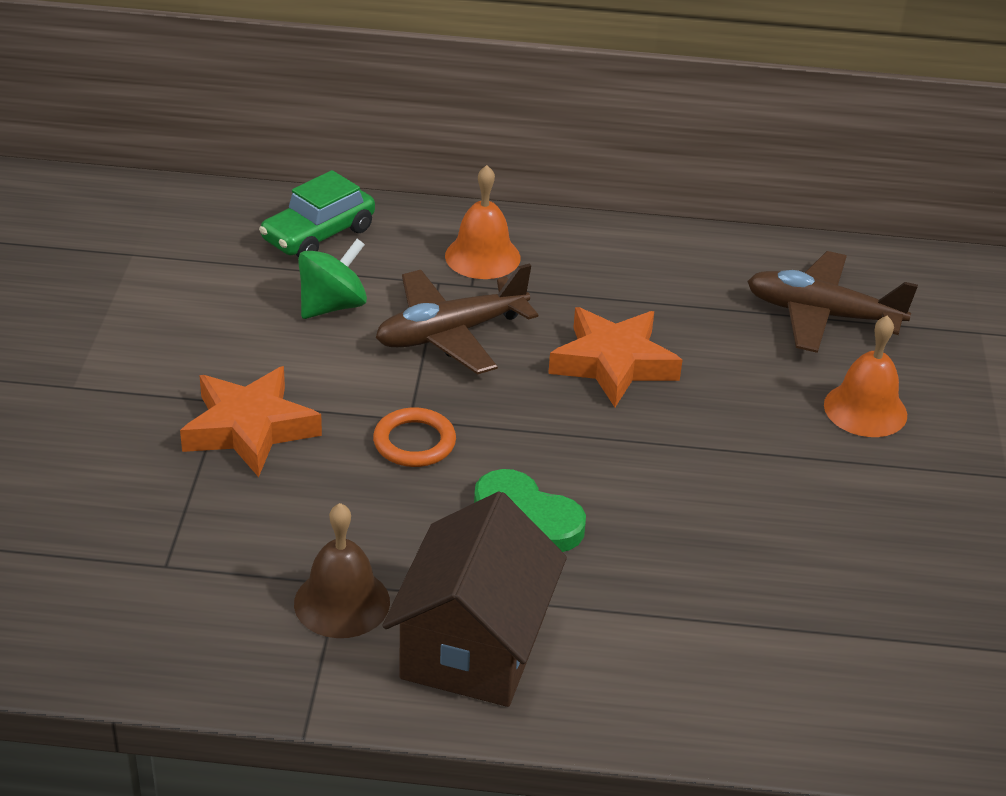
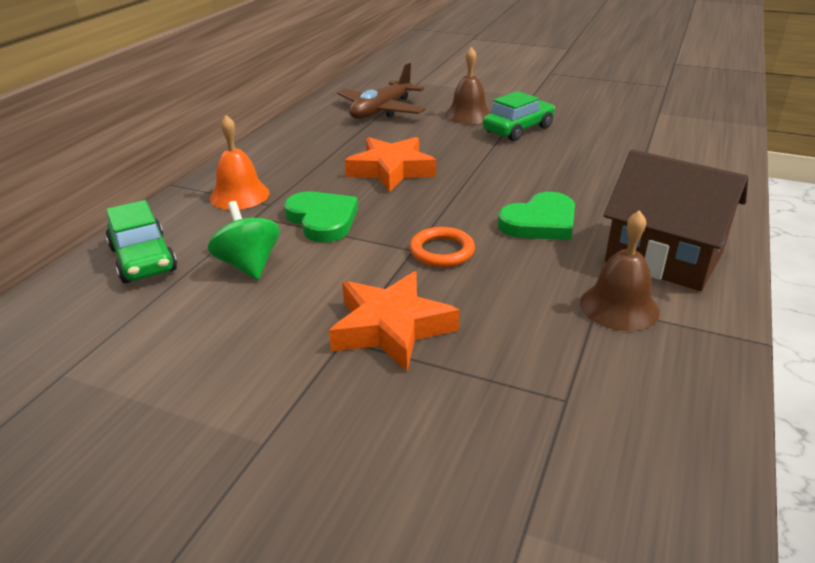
camera: 70 degrees left, 5 degrees down
brown plane [376,264,538,375] -> green heart [284,191,358,242]
orange bell [824,316,907,437] -> brown bell [445,47,491,124]
none -> green car [483,91,555,141]

